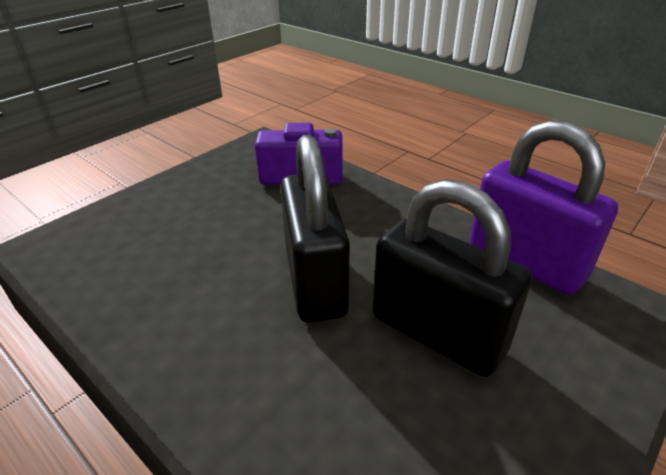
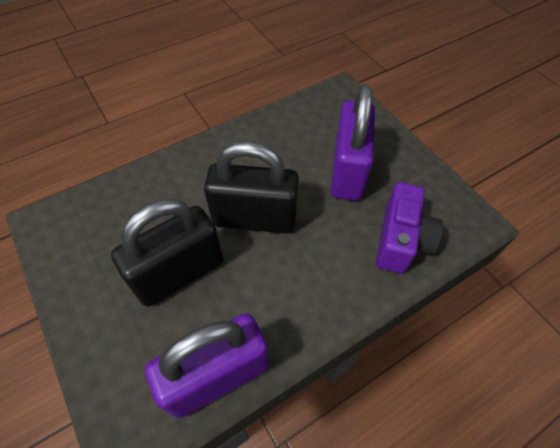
camera: 105 degrees right, 20 degrees up
none -> purple padlock [331,84,375,201]

